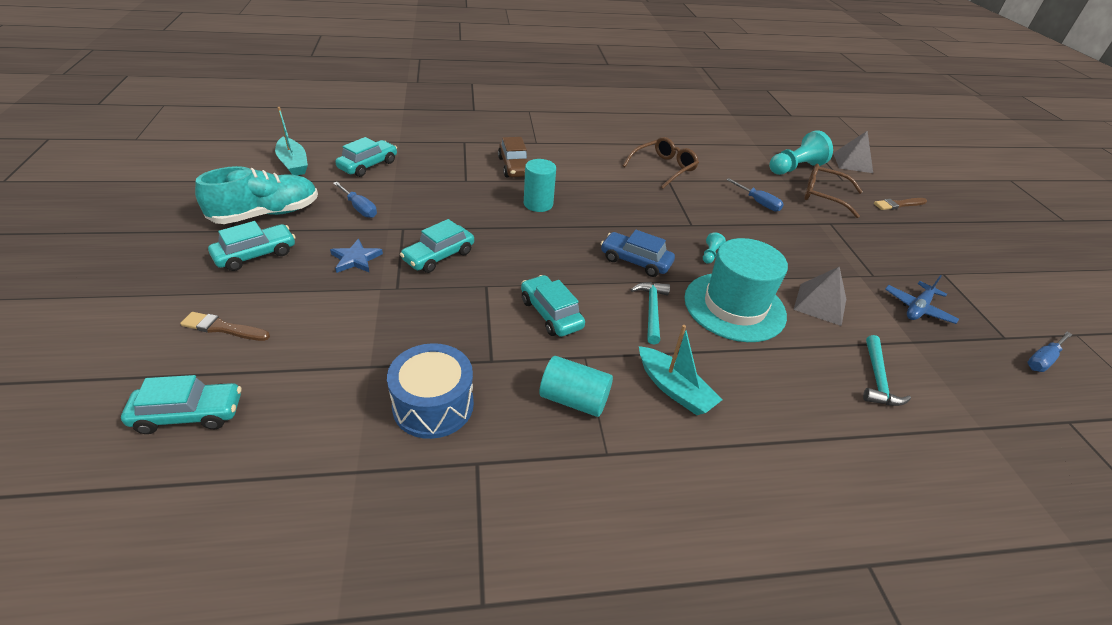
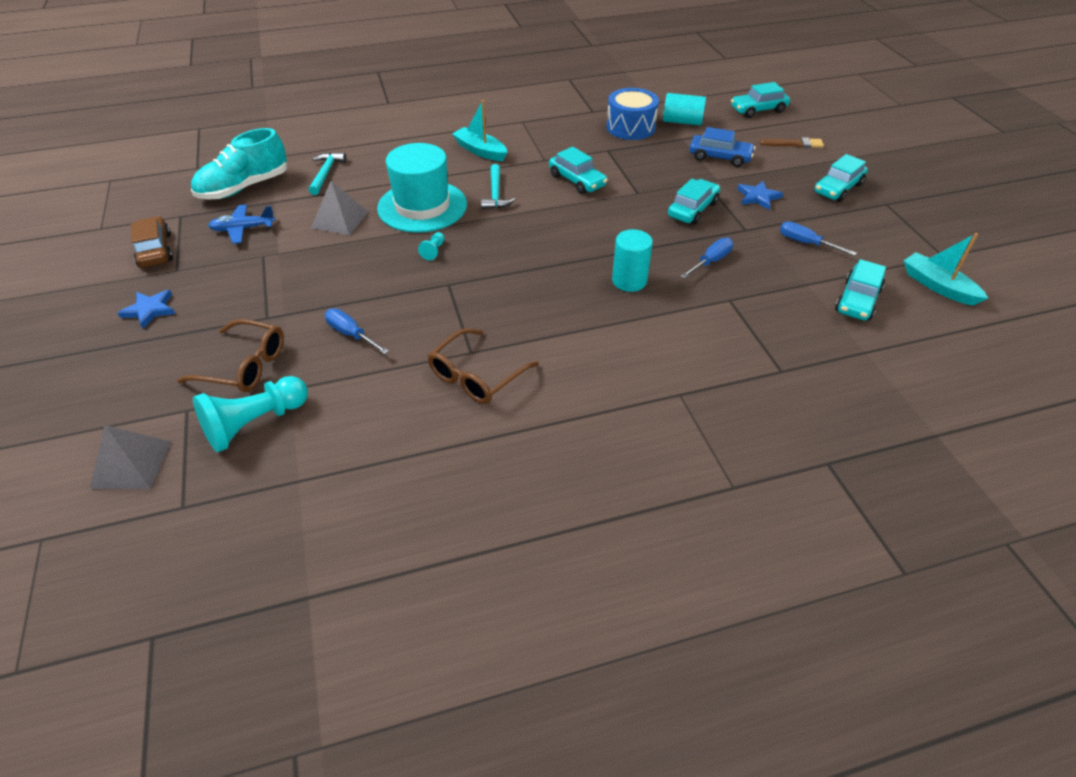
camera: 175 degrees right, 5 degrees up
turquoise shoe [195,166,318,224] -> turquoise shoe moved to [191,128,287,200]
brown car [498,137,528,177] -> brown car moved to [131,216,173,268]
turquoise cylinder [539,356,613,417] -> turquoise cylinder moved to [663,93,706,126]
blue car [601,230,675,277] -> blue car moved to [689,127,755,167]
brown brush [874,198,927,210] -> none
blue plane [885,275,959,324] -> blue plane turned 135 degrees counterclockwise [208,204,275,244]
blue screwdriver [1027,332,1073,372] -> blue screwdriver moved to [681,237,733,279]
none -> blue star [118,290,175,328]

